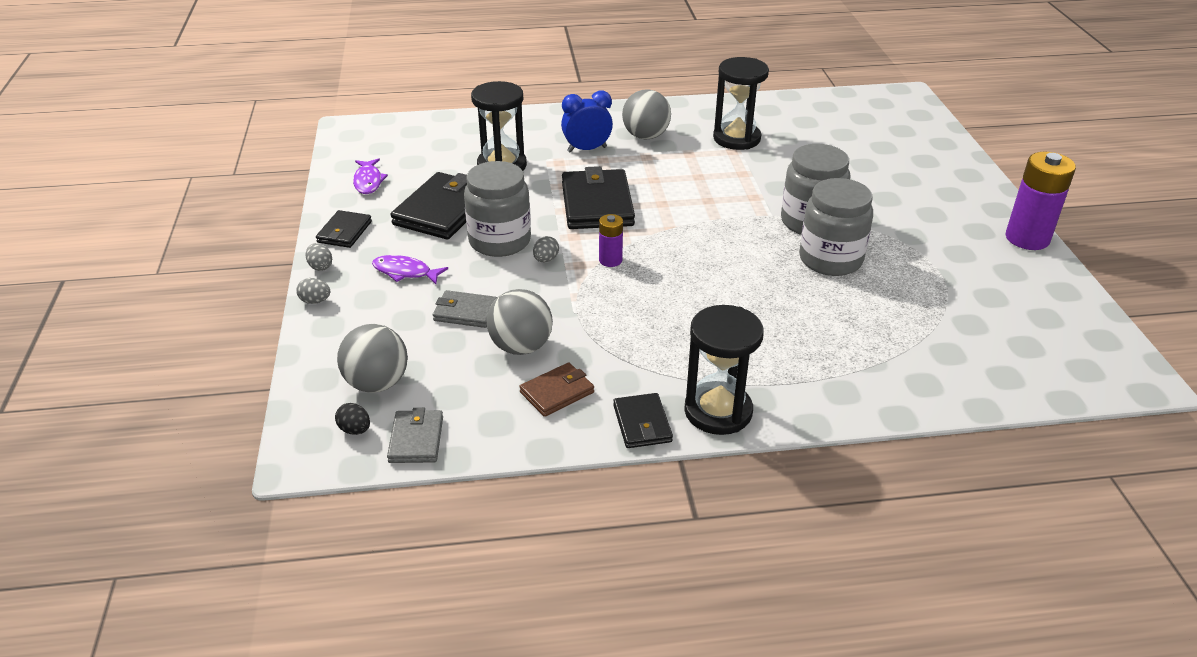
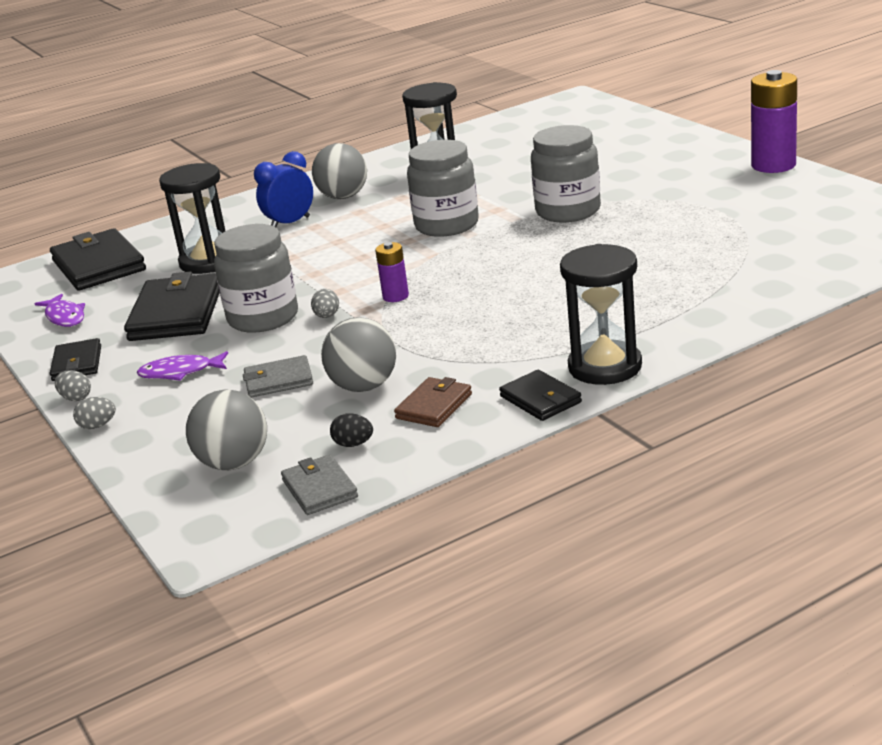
camera: 20 degrees left, 10 degrees down
black egg [335,403,370,435] -> black egg moved to [330,413,373,447]
black wallet [562,166,635,229] -> black wallet moved to [50,228,146,291]
grey jar [799,178,873,276] -> grey jar moved to [407,140,479,237]

